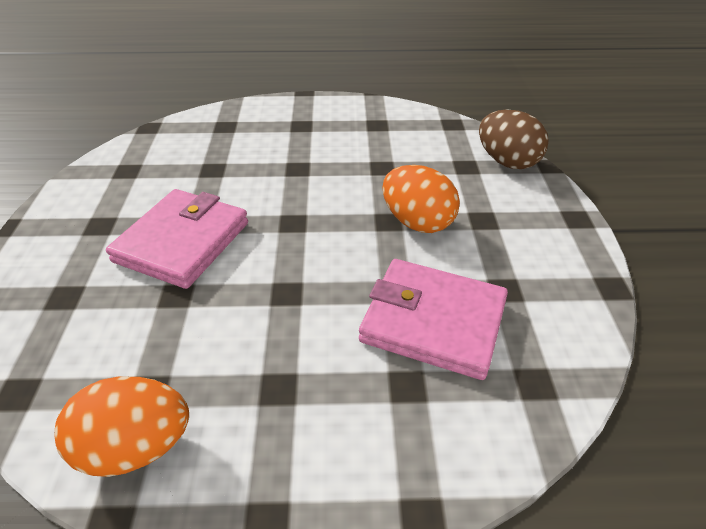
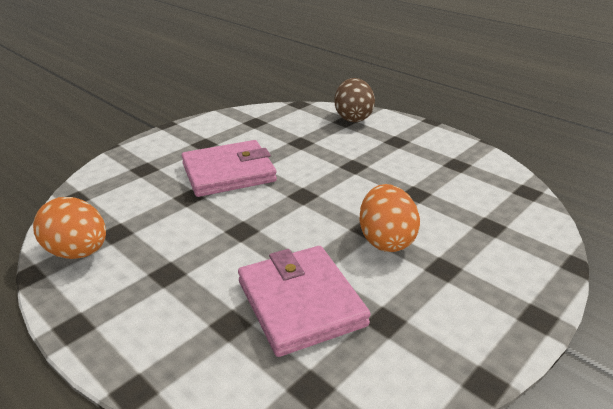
camera: 45 degrees right, 10 degrees down
brown egg [479,109,549,169] -> brown egg moved to [334,78,375,122]

